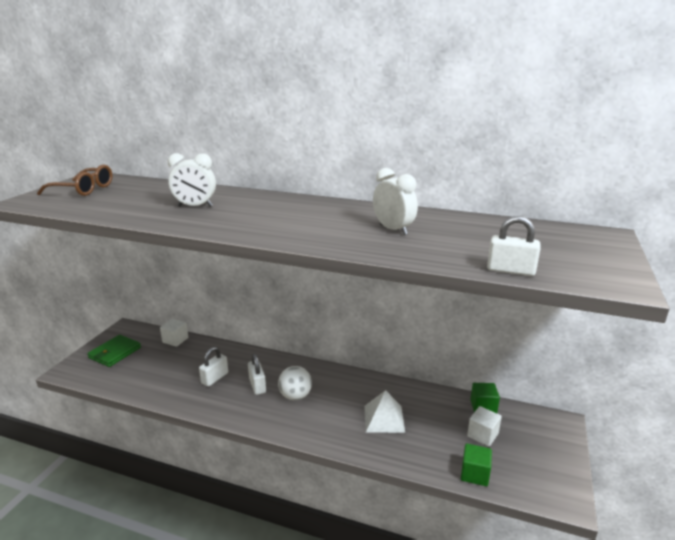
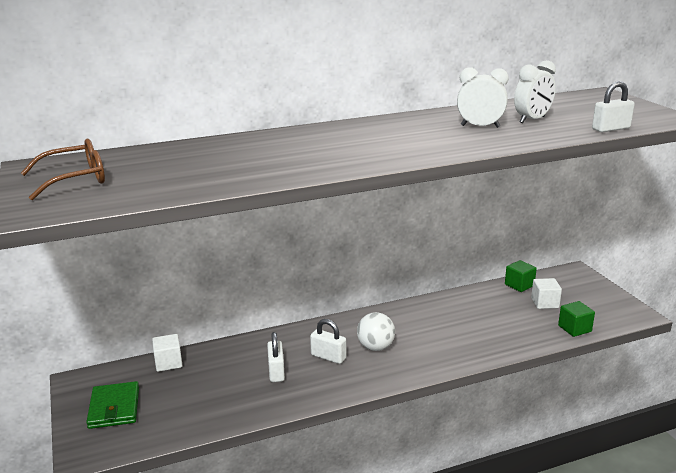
camera: 40 degrees left, 0 degrees up
white clock [168,153,216,207] -> white clock moved to [514,60,556,123]
white pyramid [364,390,405,433] -> none

